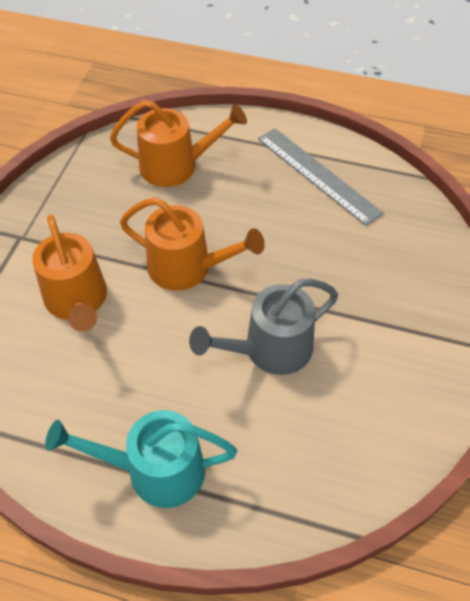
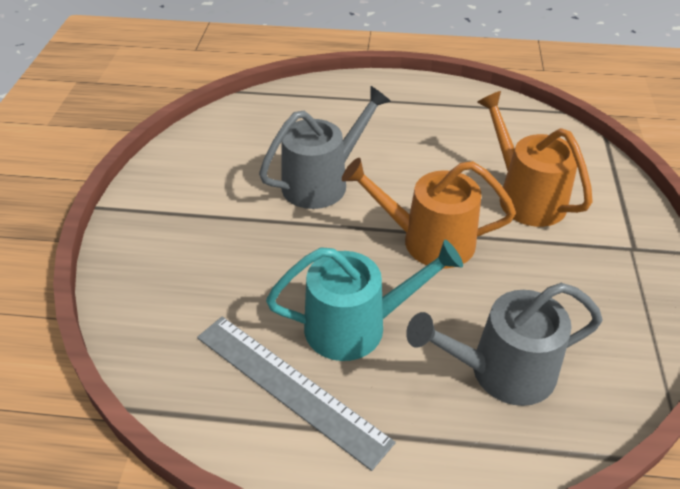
camera: 170 degrees right, 10 degrees down
turquoise watering can [45,410,237,508] -> turquoise watering can moved to [266,240,463,361]
orange watering can [110,100,247,187] -> grey watering can [406,283,603,406]

